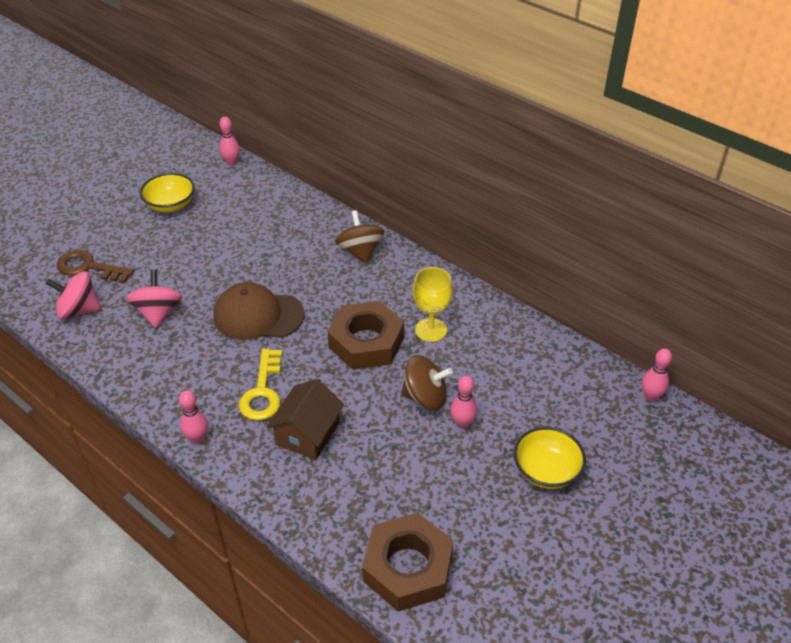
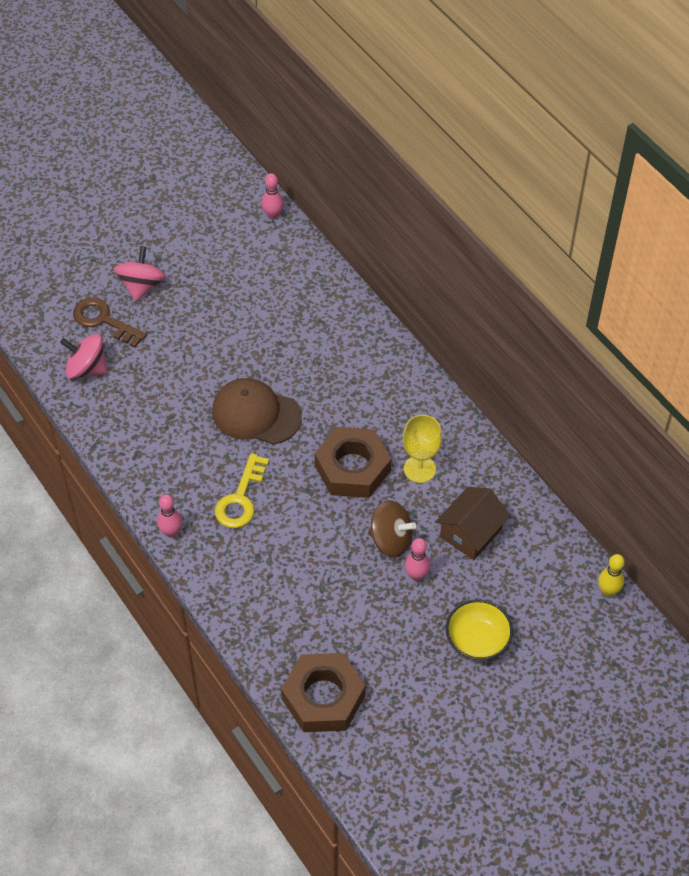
camera: 15 degrees right, 10 degrees up
pink spinning top [126,270,182,328] -> pink spinning top moved to [114,246,165,301]
yellow bowl [140,173,195,212] -> none
brown house [266,379,344,460] -> brown house moved to [436,487,510,560]
brown spinning top [335,210,385,264] -> none
pink bowling pin [642,348,672,402] -> yellow bowling pin [598,554,625,597]

